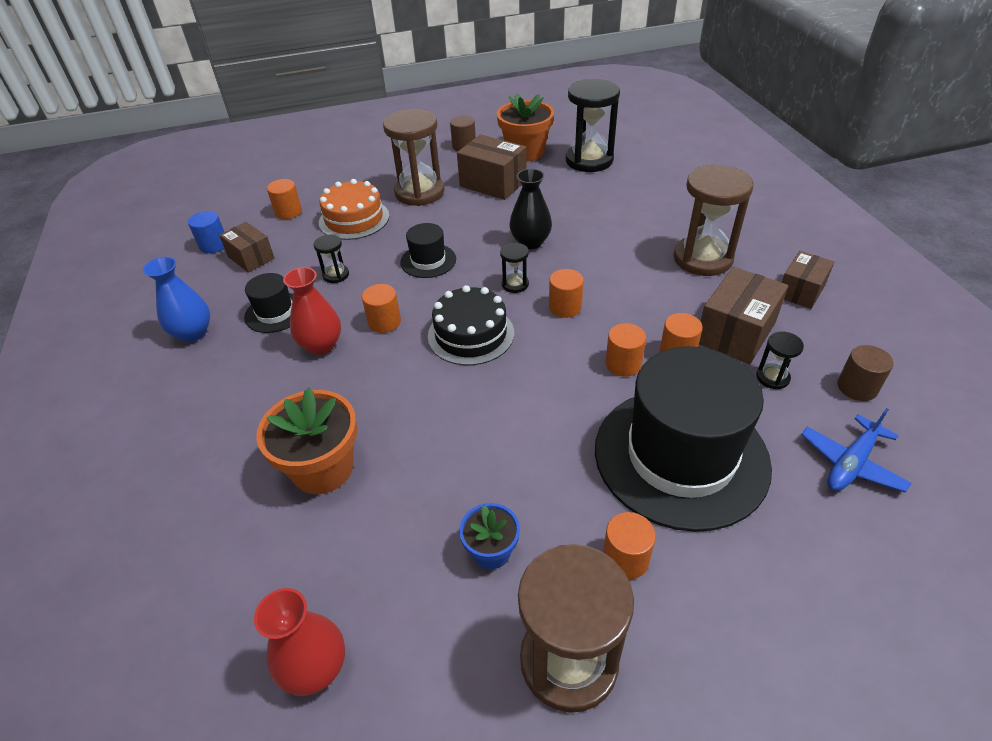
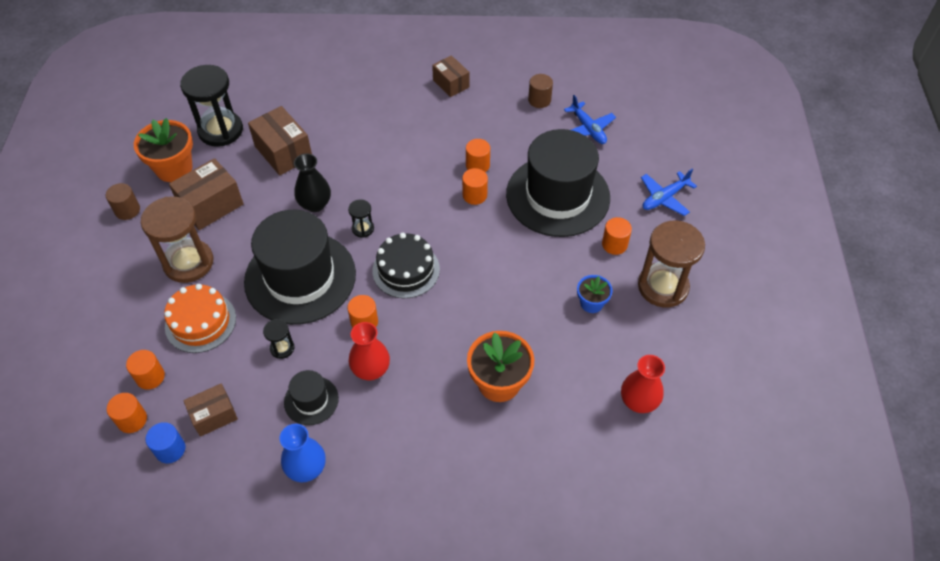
camera: 75 degrees left, 10 degrees up
black hat [400,223,456,278] -> black hat [244,210,356,325], size x2.24
orange cylinder [549,269,584,318] -> orange cylinder moved to [107,393,147,433]
brown hourglass [673,164,754,276] -> none
brown box [699,267,788,364] -> brown box moved to [248,106,312,175]
black hourglass [756,331,804,389] -> none
none -> blue plane [641,169,697,216]

